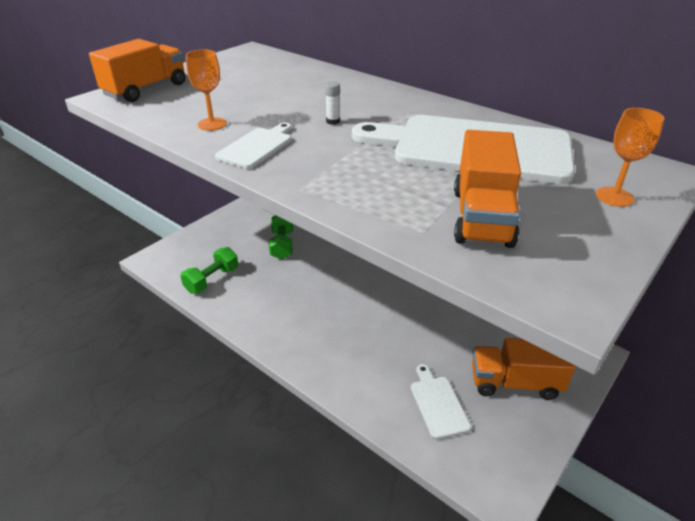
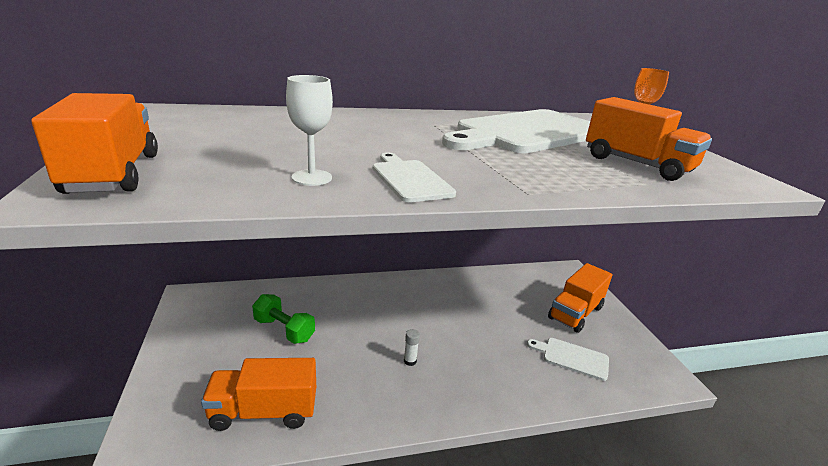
camera: 55 degrees left, 10 degrees down
green dumbbell [180,247,239,294] -> orange truck [201,358,316,431]
orange goblet [186,49,227,131] -> white goblet [286,75,333,186]
white glue stick [325,81,340,125] -> white glue stick moved to [404,329,420,366]

